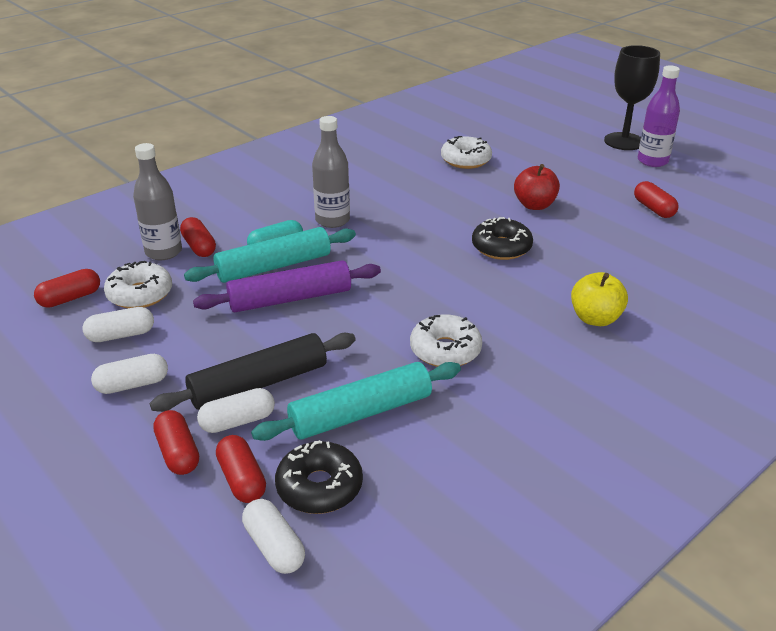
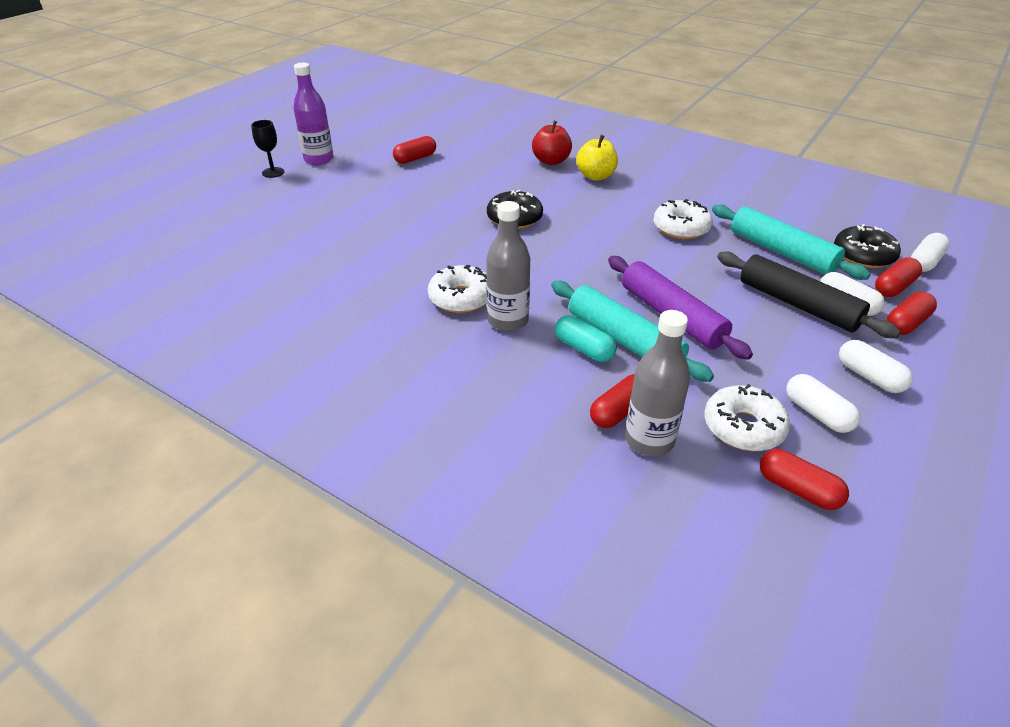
camera: 105 degrees left, 5 degrees up
white donut [441,136,492,169] -> white donut moved to [428,265,487,313]
red apple [514,164,560,210] -> red apple moved to [532,121,572,165]
black goblet [604,45,660,150] -> black goblet [251,120,285,178], size x0.53

